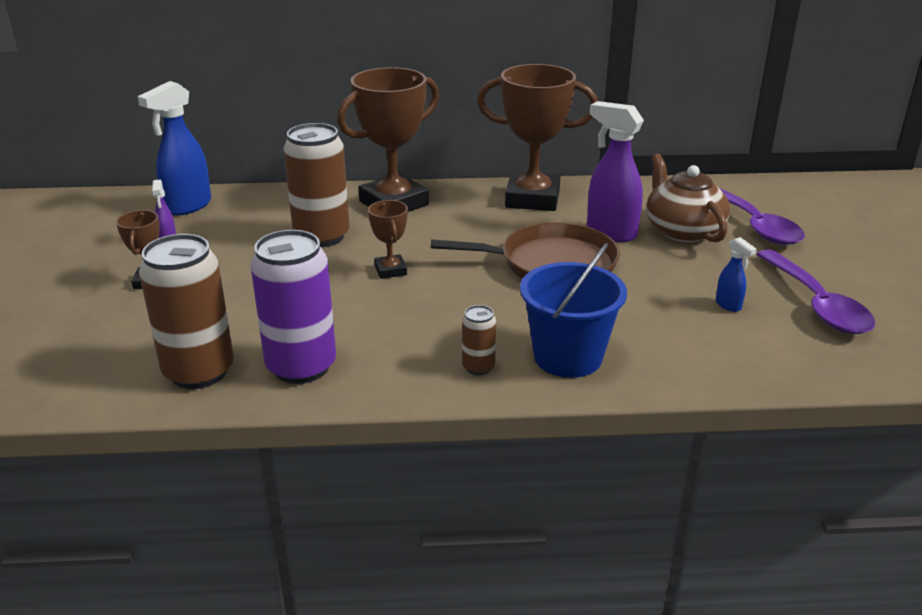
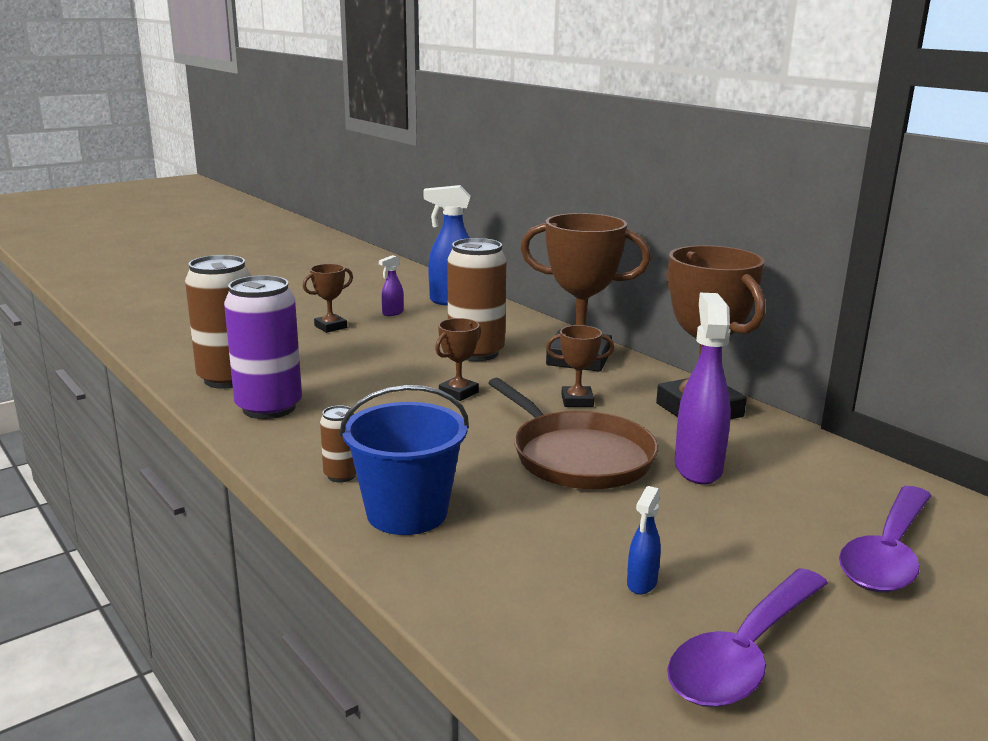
camera: 55 degrees right, 10 degrees down
brown teapot [646,153,730,242] -> none
none -> brown trophy [546,325,614,407]

